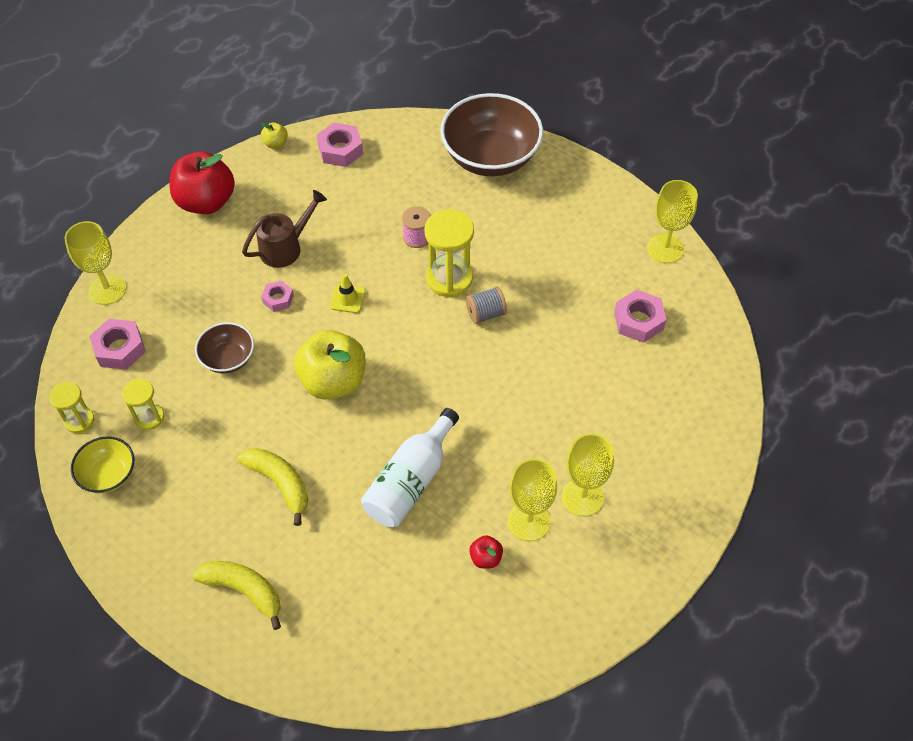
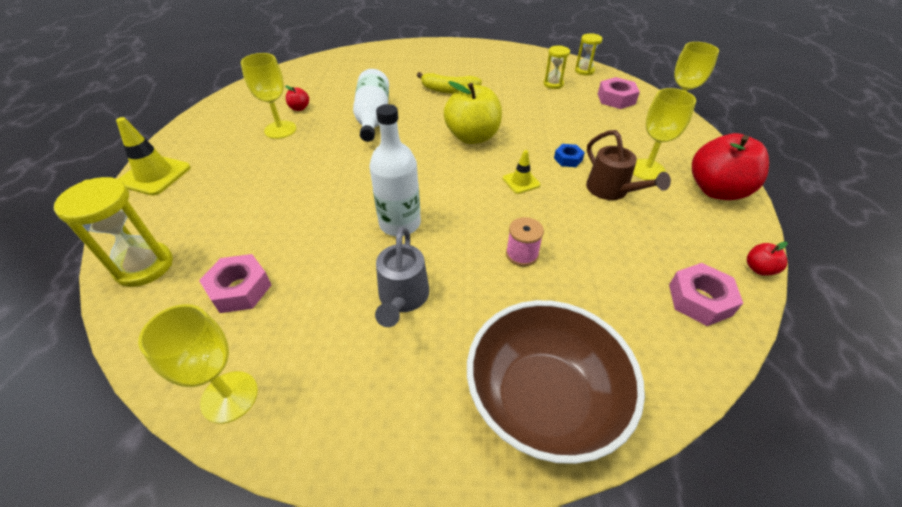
camera: 145 degrees right, 10 degrees down
yellow bowl [71,436,134,493] -> none
yellow banana [193,561,281,630] -> none
brown bowl [195,322,254,373] -> none
brown watering can [242,190,327,268] -> brown watering can turned 45 degrees counterclockwise [586,130,671,200]
yellow apple [261,122,288,148] -> red apple [747,241,788,276]
pink nut [261,280,294,312] -> blue nut [554,144,585,167]
yellow hourglass [424,209,474,298] -> yellow hourglass moved to [54,177,173,287]
grey spool [466,287,507,324] -> white bottle [369,104,421,236]
yellow goblet [562,434,614,516] -> yellow goblet moved to [633,88,696,180]
none -> yellow traffic cone [116,117,190,196]
none -> grey watering can [375,227,429,327]

